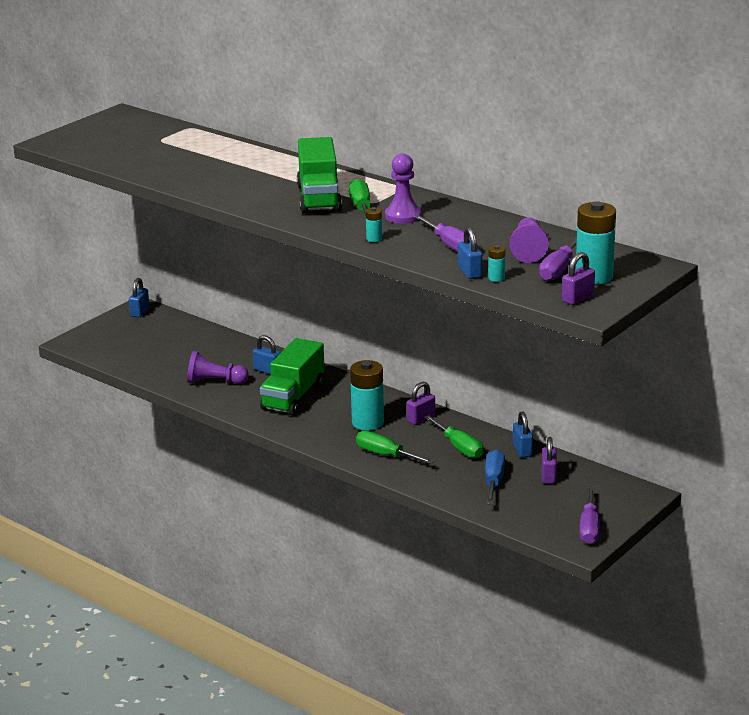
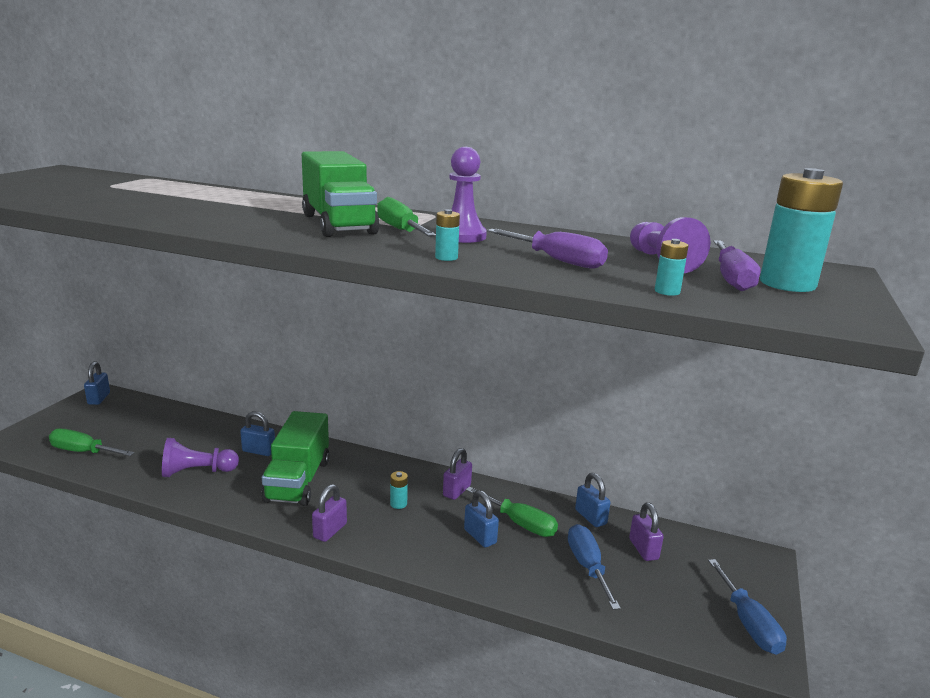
camera: 20 degrees left, 5 degrees down
turquoise battery [350,360,384,431] -> turquoise battery [390,471,408,509], size x0.45
green screwdriver [356,431,434,464] -> green screwdriver moved to [49,429,135,456]
blue padlock [458,227,482,279] -> blue padlock moved to [464,490,499,548]
purple padlock [562,252,595,305] -> purple padlock moved to [312,484,347,542]
purple screwdriver [579,486,600,544] -> blue screwdriver [708,559,787,655]

